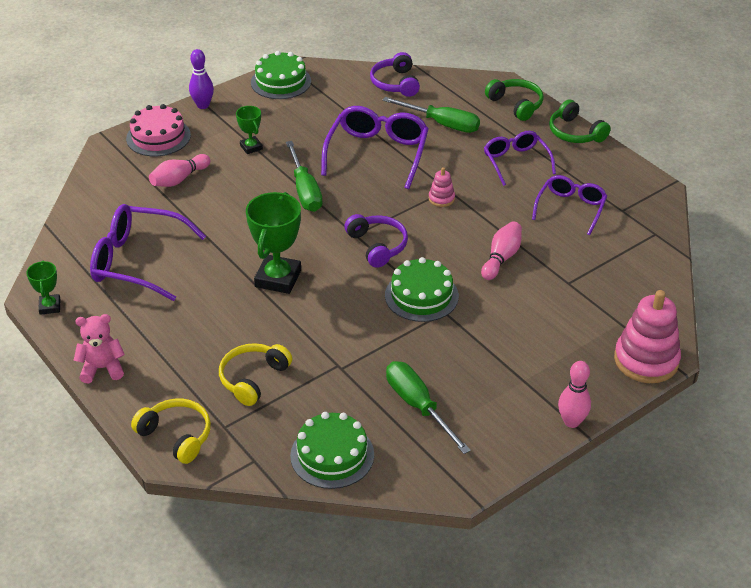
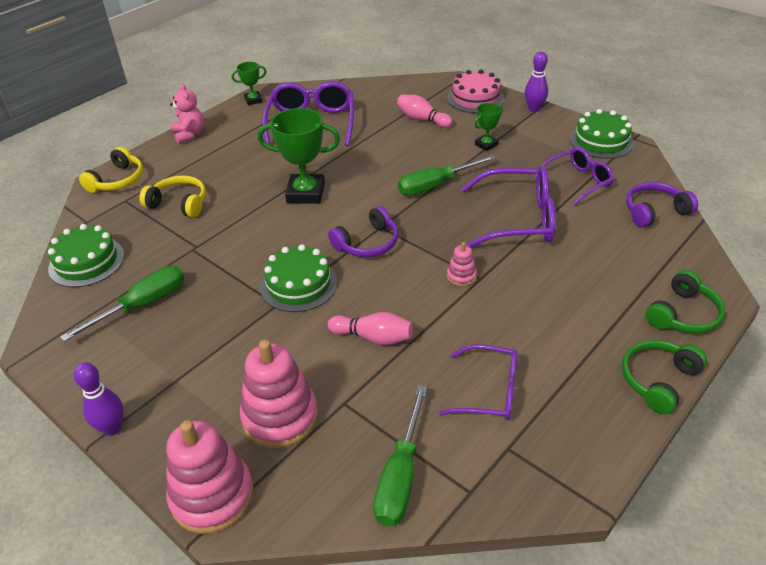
camera: 80 degrees right, 0 degrees up
green screwdriver [383,97,480,133] -> green screwdriver moved to [373,385,427,526]
purple glasses [484,131,556,186] -> purple glasses moved to [534,147,614,207]
pink bowling pin [558,361,591,428] -> purple bowling pin [74,362,124,436]
none -> pink stacking toy [240,340,318,448]

